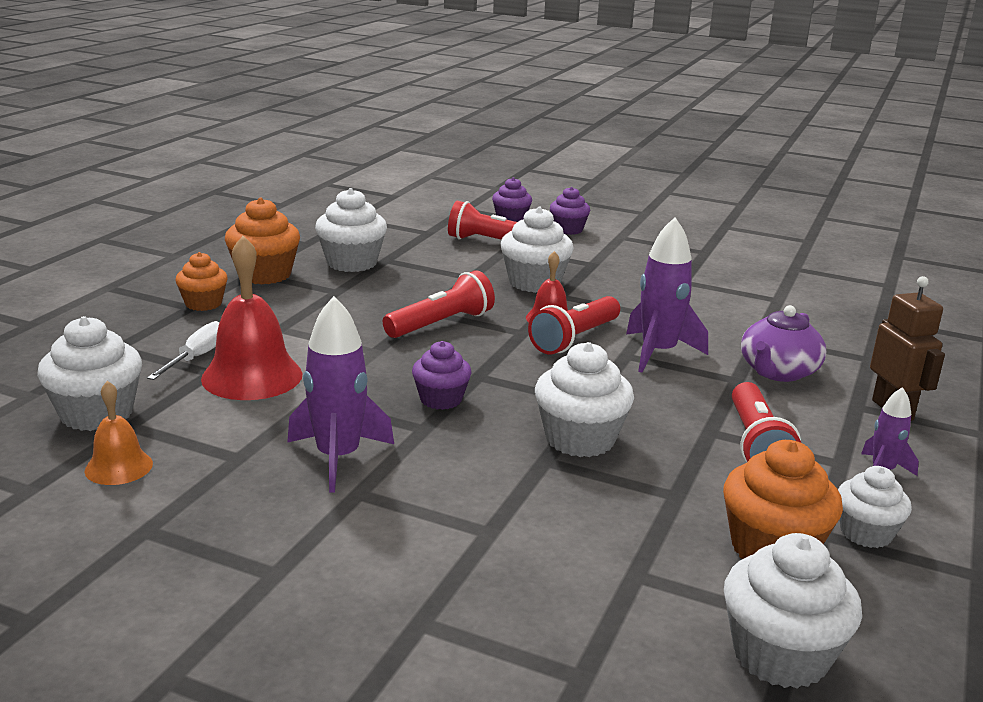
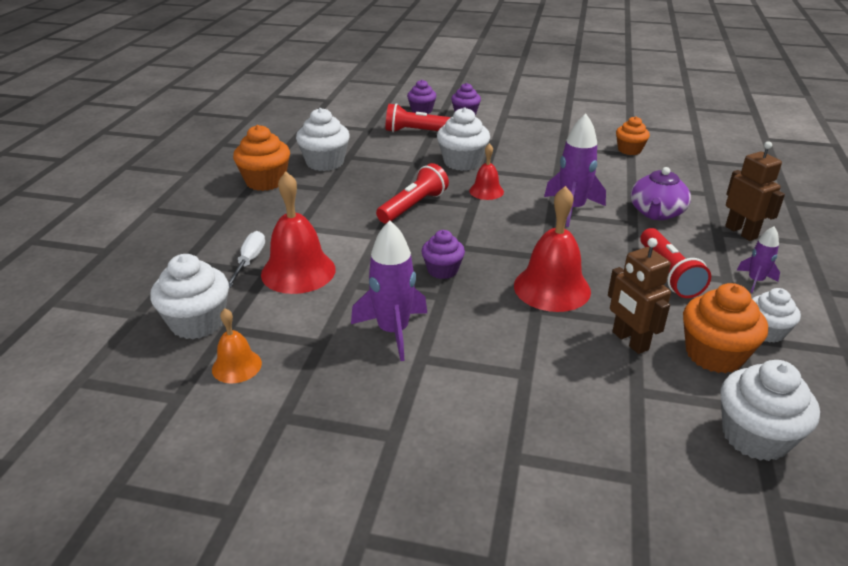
camera: 10 degrees left, 10 degrees up
orange cupcake [176,252,228,311] -> orange cupcake moved to [616,116,650,155]
red flashlight [528,296,620,354] -> none
white cupcake [535,342,634,457] -> red bell [514,186,591,312]
none -> brown robot [608,238,671,354]

